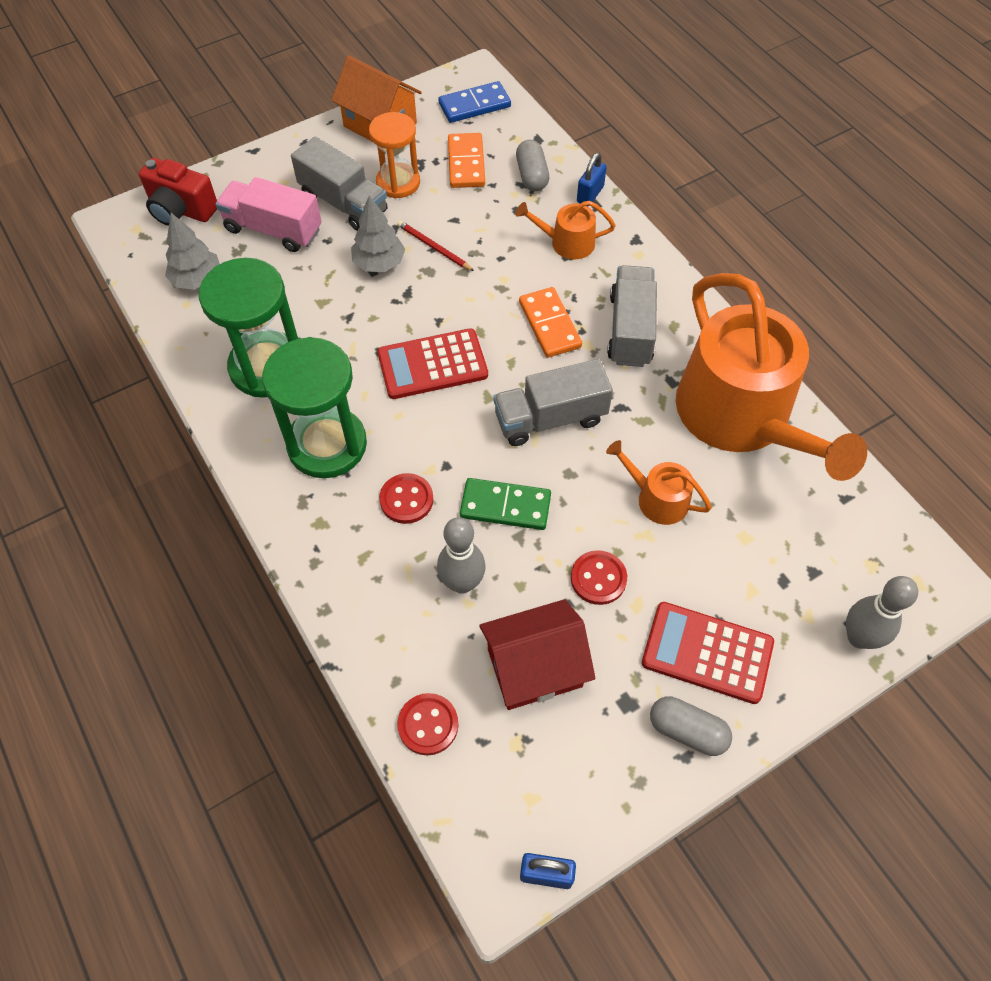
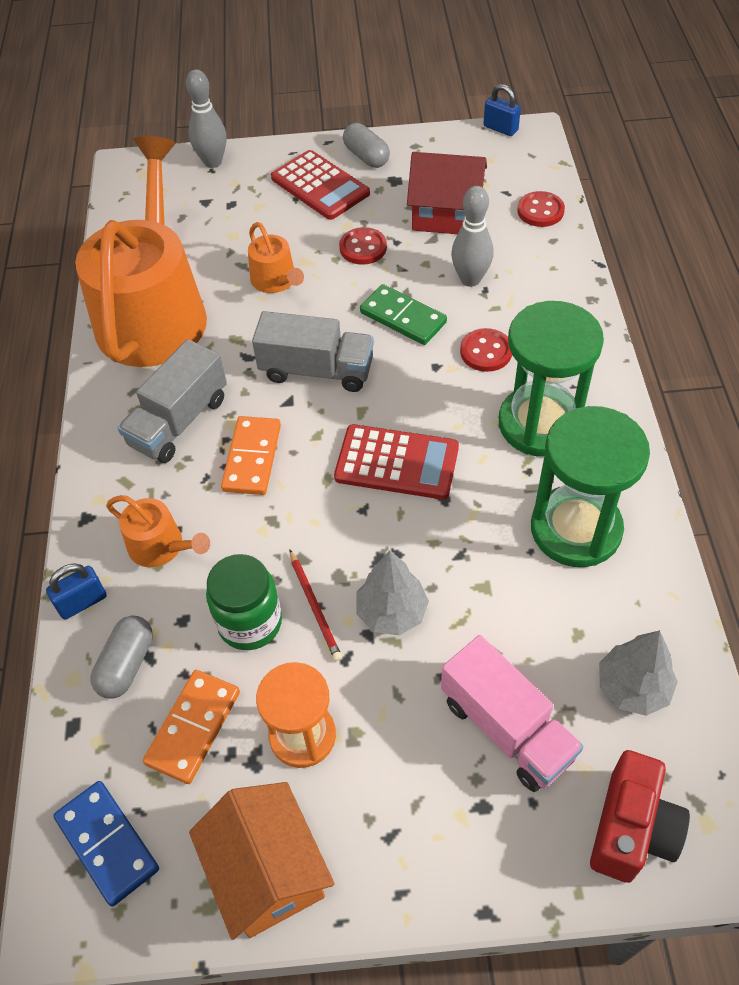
camera: 150 degrees left, 5 degrees down
red camera [139,158,217,226] -> red camera turned 60 degrees clockwise [590,750,690,883]
grey truck [291,136,388,231] -> none
blue domino [438,81,511,123] -> blue domino turned 45 degrees clockwise [53,781,159,907]
none -> green jar [206,554,282,650]

